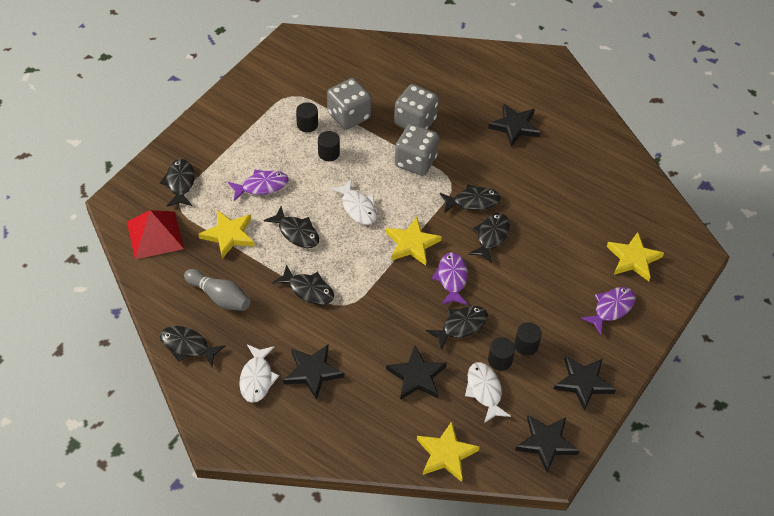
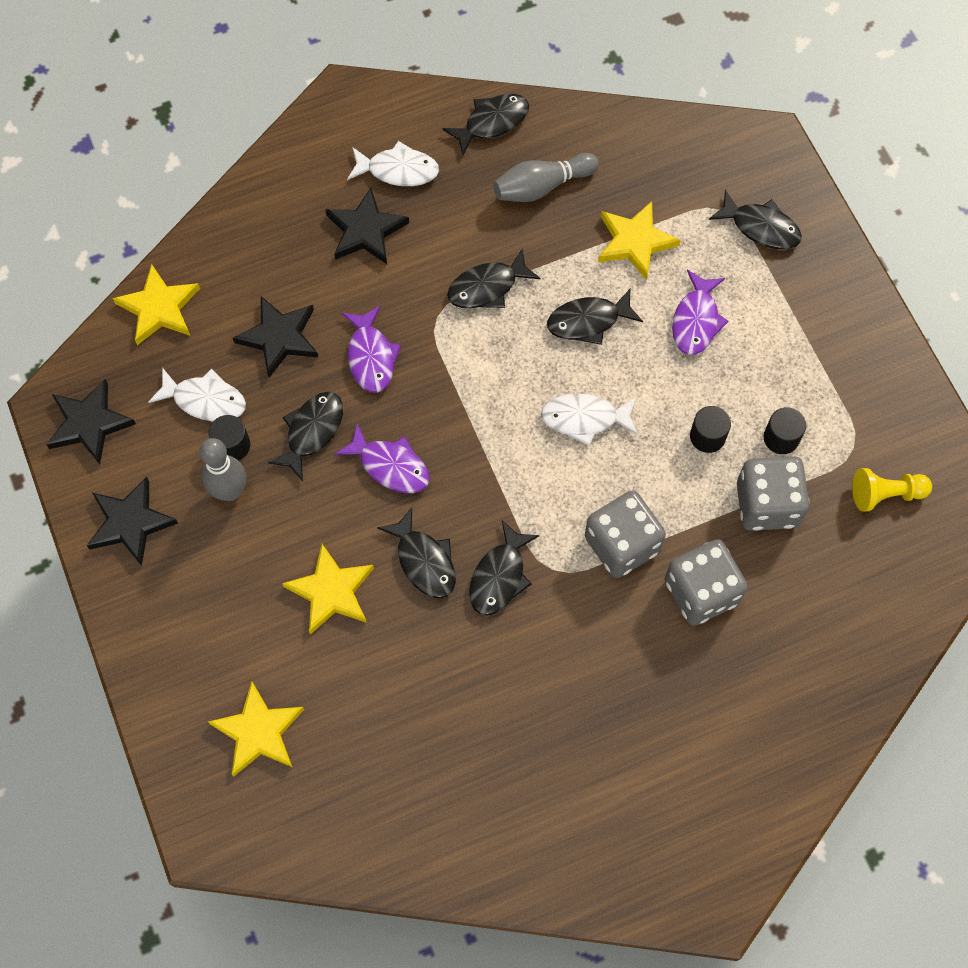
camera: 125 degrees right, 15 degrees up
red pyramid [127,210,184,260] -> none
white fish [239,344,279,403] -> white fish turned 150 degrees clockwise [347,141,439,186]
yellow star [386,217,442,266] -> yellow star moved to [282,544,374,635]
black fish [426,306,488,350] -> black fish turned 150 degrees counterclockwise [268,392,343,481]
black star [488,103,541,146] -> none
black cylinder [514,322,542,356] -> grey bowling pin [199,438,246,501]
purple fish [580,287,635,335] -> purple fish moved to [342,306,401,393]
none -> yellow pawn [852,468,932,512]

